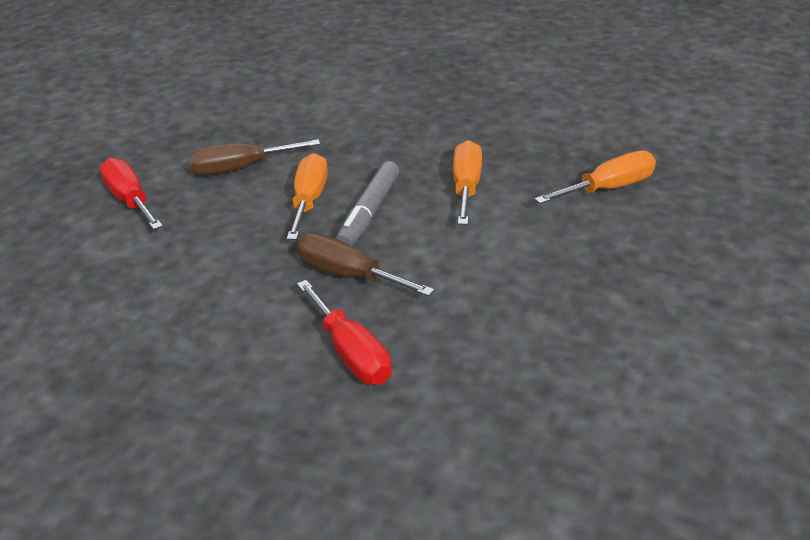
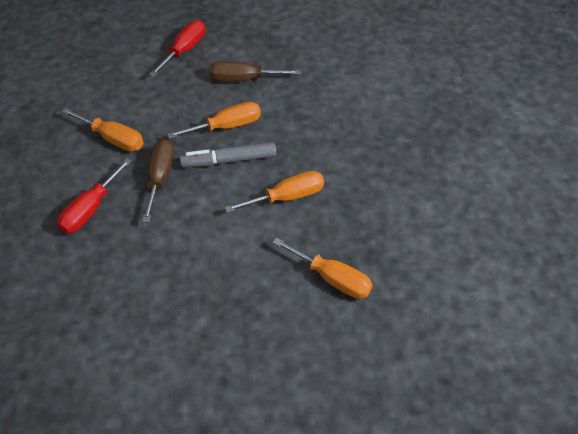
camera: 60 degrees right, 15 degrees up
brown screwdriver [189,139,320,176] -> brown screwdriver turned 45 degrees counterclockwise [210,61,301,81]
none -> orange screwdriver [61,108,143,152]

